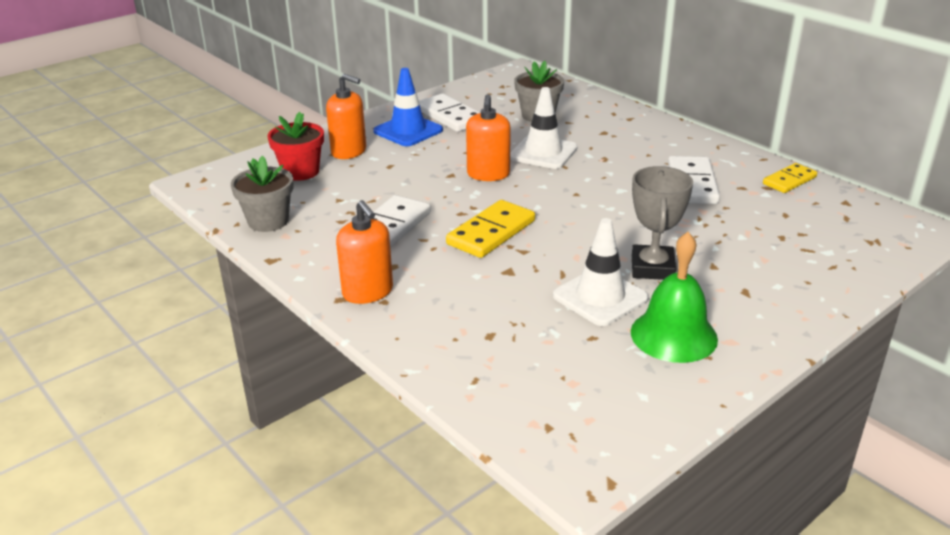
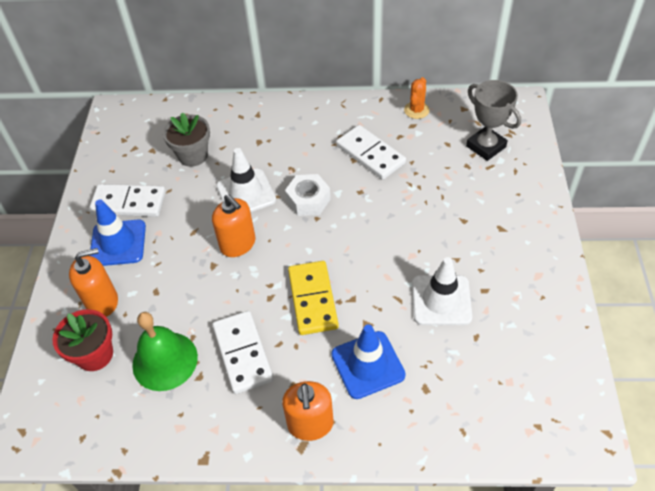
camera: 45 degrees left, 20 degrees up
grey flower pot [231,156,294,232] -> none
orange soap dispenser [336,200,393,304] -> orange soap dispenser turned 75 degrees clockwise [282,381,333,441]
green bell [631,232,718,363] -> green bell moved to [132,312,198,391]
grey trophy [632,166,693,280] -> grey trophy moved to [466,80,521,161]
yellow domino [763,163,817,193] -> orange cactus [404,77,430,119]
none -> white nut [285,174,331,216]
none -> blue traffic cone [331,324,406,399]

